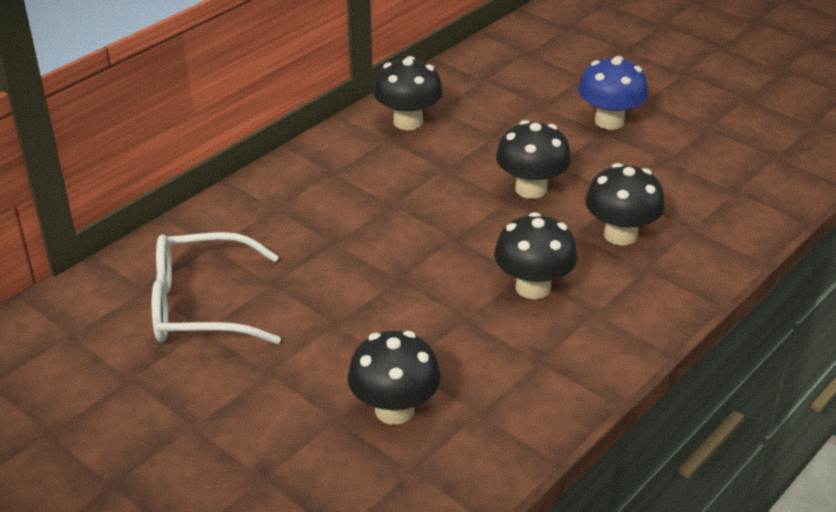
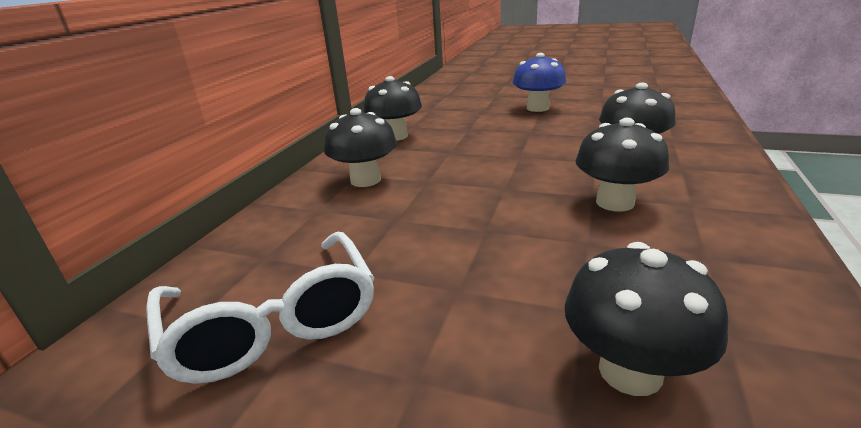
camera: 20 degrees left, 10 degrees down
white glasses [152,232,281,344] -> white glasses turned 90 degrees counterclockwise [146,232,374,384]
black mushroom [496,120,571,199] -> black mushroom moved to [324,108,397,187]

